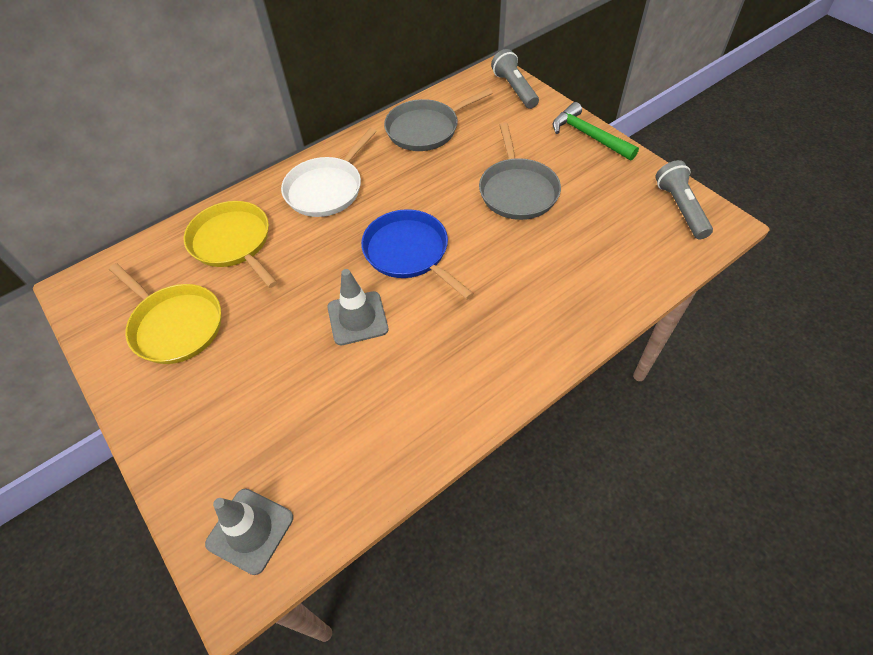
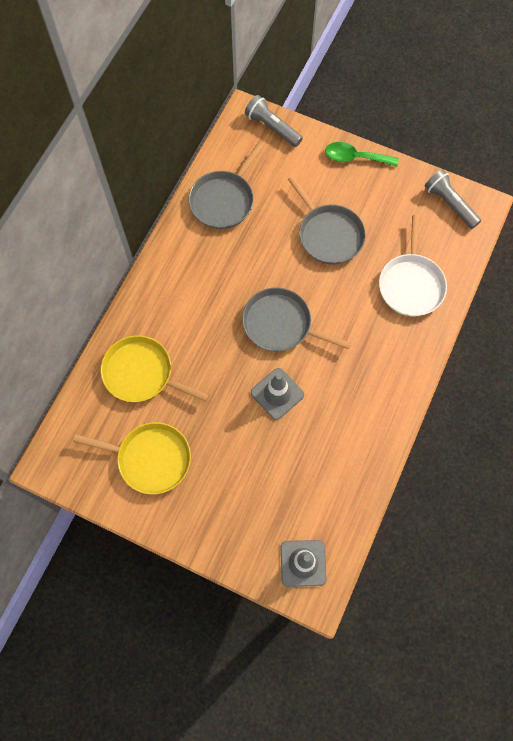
camera: 30 degrees left, 15 degrees up
white pan [281,128,377,217] -> white pan moved to [379,215,447,316]
blue pan [361,209,474,300] -> grey pan [242,287,351,351]
green hammer [553,102,639,161] -> green spoon [325,142,399,167]

